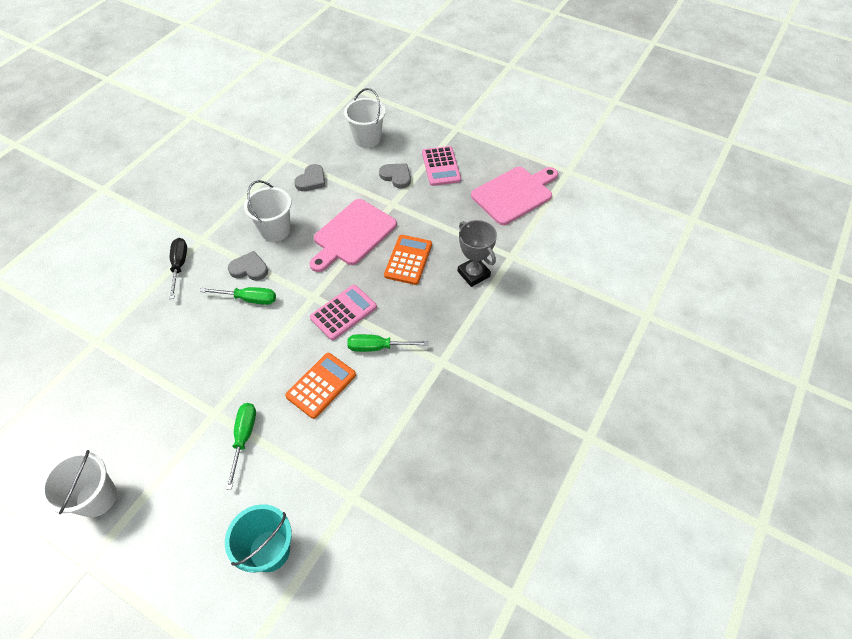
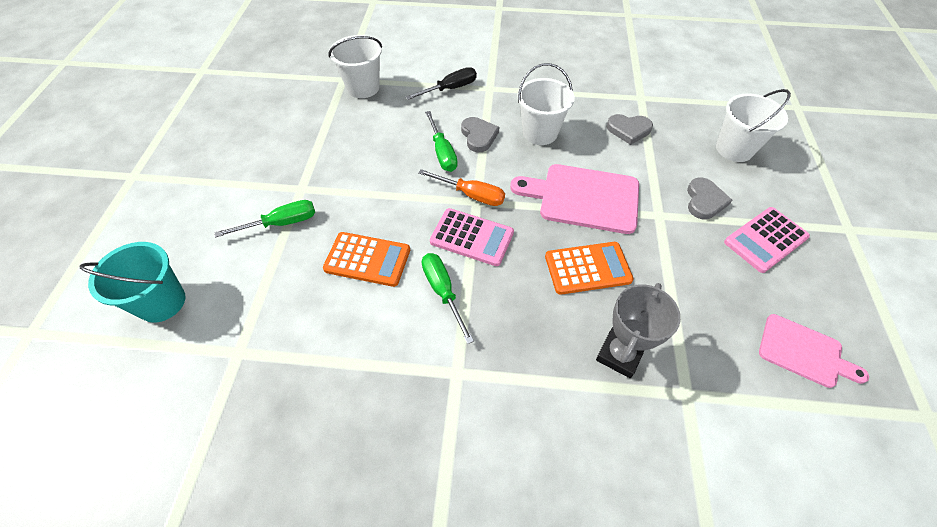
camera: 65 degrees right, 0 degrees up
white bucket [40,450,117,517] -> white bucket moved to [329,35,382,98]
pink cutting board [471,167,558,225] -> pink cutting board [759,314,869,388], size x0.62
none -> orange screwdriver [419,169,505,206]

